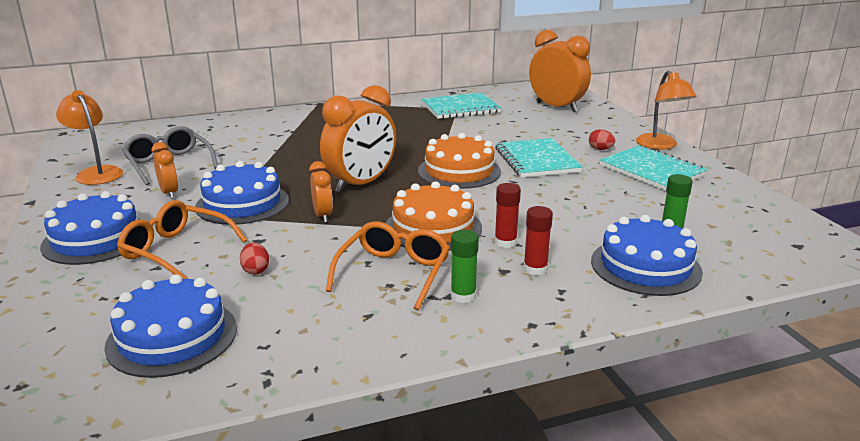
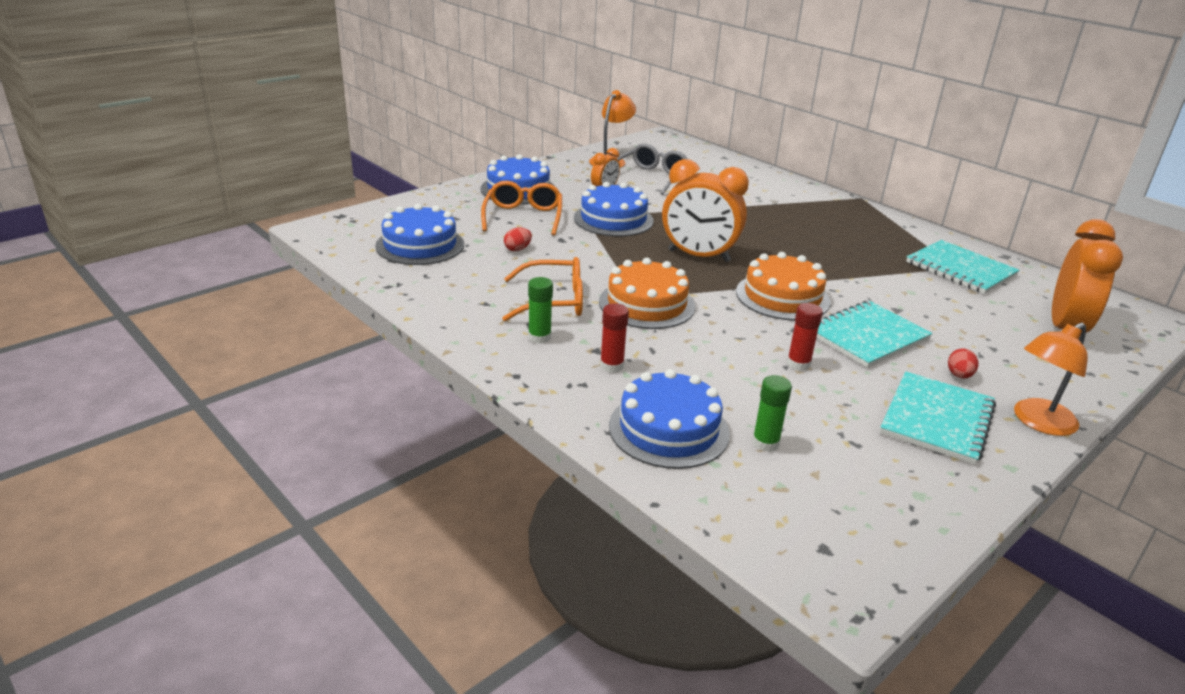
camera: 65 degrees right, 5 degrees up
orange clock [309,161,333,223] -> none
red glue stick [494,183,521,248] -> red glue stick moved to [787,303,823,371]

